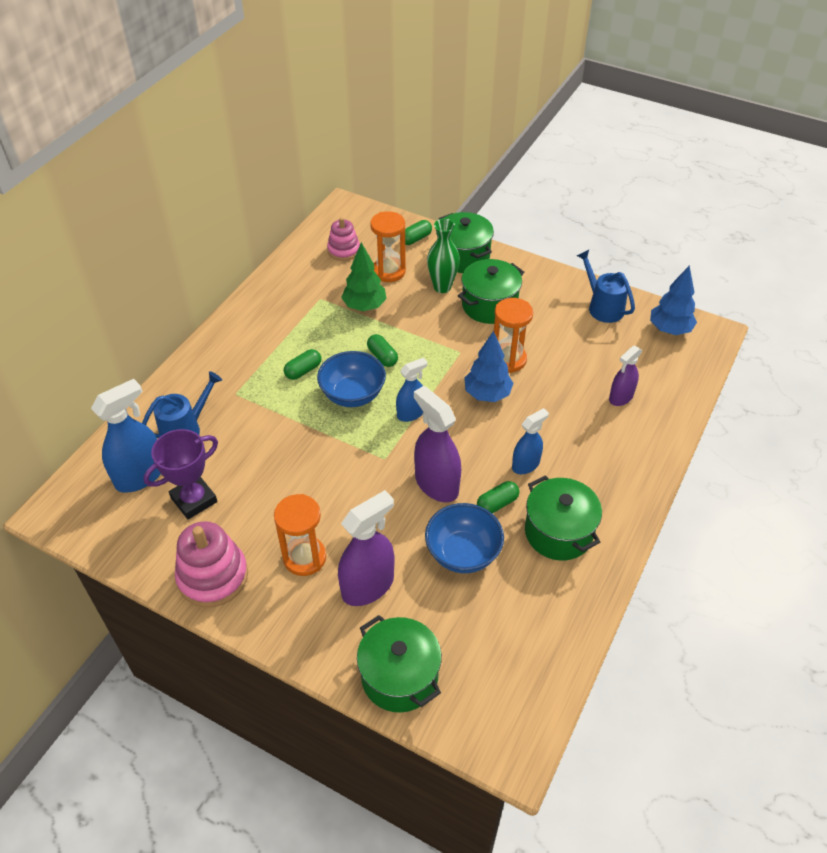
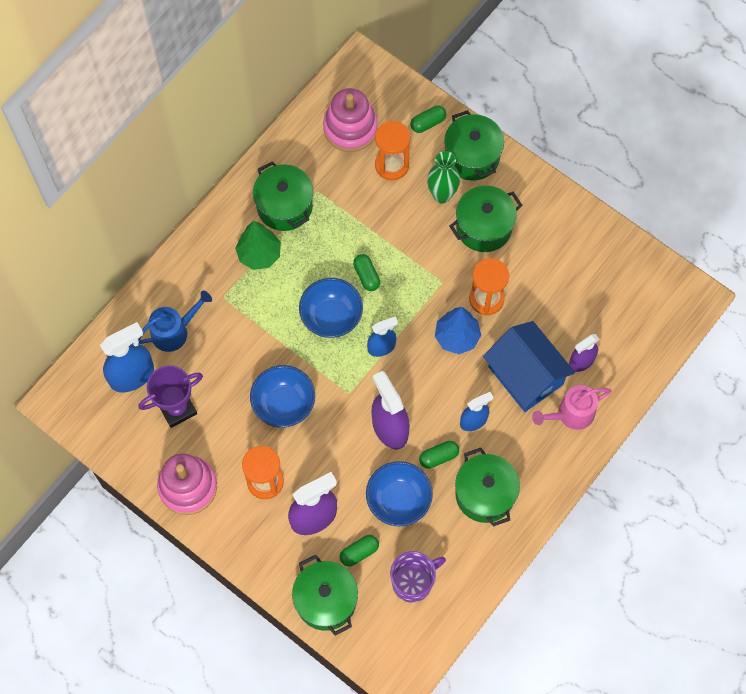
camera: 10 degrees right, 20 degrees up
green capsule [284,349,321,380] -> green capsule moved to [340,535,379,567]
pink stacking toy [327,217,360,261] -> pink stacking toy [323,88,378,152], size x1.59
green tree [341,242,387,311] -> green tree moved to [235,221,281,270]
blue watering can [577,250,635,323] -> none
blue tree [650,265,697,335] -> none
none -> blue bowl [250,365,315,428]
none -> green pot [253,161,313,231]
none -> purple mug [390,551,446,603]
none -> blue house [483,321,575,412]
none -> pink watering can [532,385,612,430]

